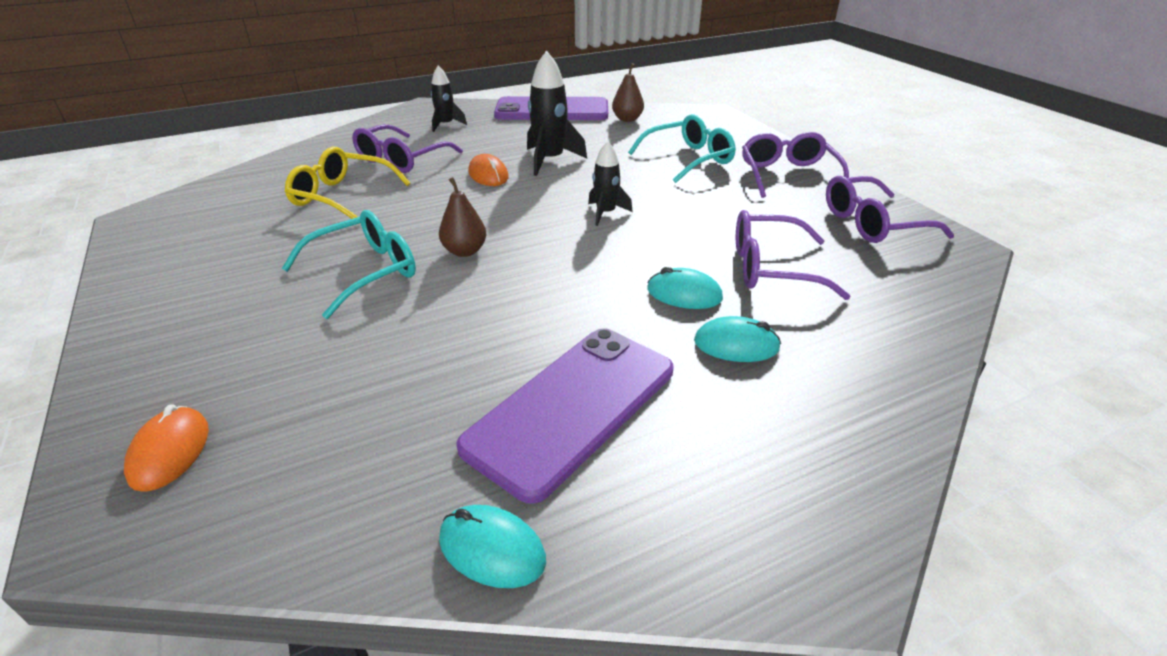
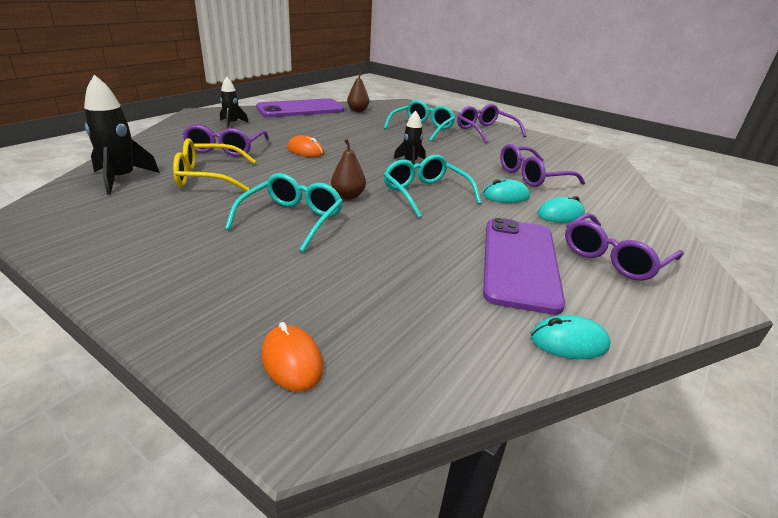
camera: 30 degrees left, 5 degrees down
black rocket [527,50,587,176] -> black rocket moved to [84,75,160,194]
purple glasses [826,176,954,243] -> purple glasses moved to [565,213,684,281]
none -> turquoise glasses [383,155,481,218]

